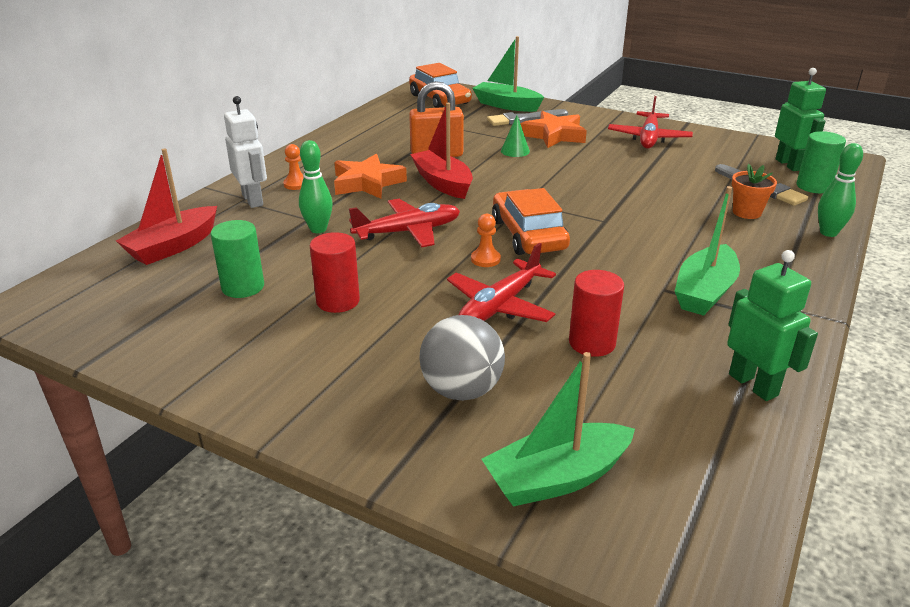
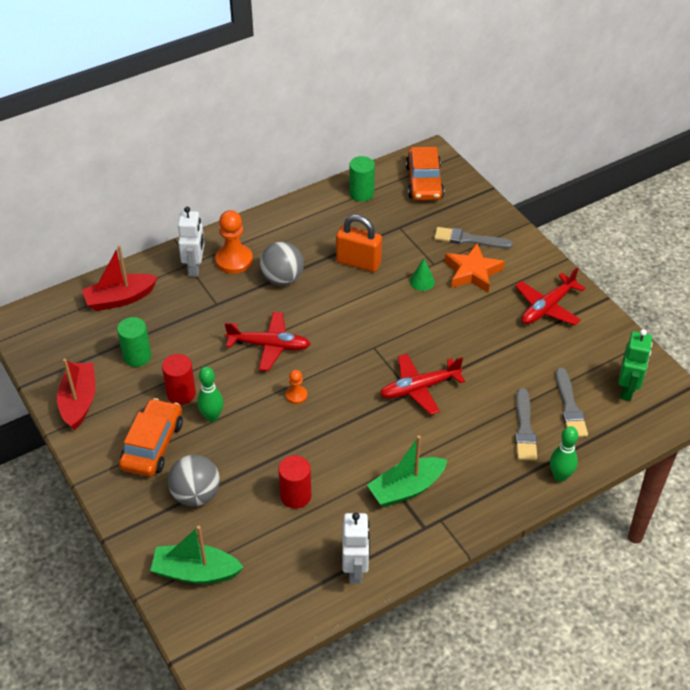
camera: 30 degrees right, 15 degrees up
orange pawn [283,144,304,190] -> orange pawn [215,210,253,274], size x1.91
green bowling pin [299,140,333,233] -> green bowling pin moved to [197,367,224,422]
orange star [334,154,407,199] -> grey ball [260,241,304,286]
red boat [410,103,473,199] -> red boat moved to [57,359,95,431]
red plane [447,243,556,322] -> red plane moved to [380,354,465,415]
green boat [472,36,544,112] -> none
orange car [492,188,570,255] -> orange car moved to [119,398,183,477]
green robot [727,250,818,401] -> white robot [342,513,370,584]
orange flower pot [732,164,777,219] -> grey brush [515,388,537,461]
green cylinder [796,131,846,193] -> green cylinder moved to [349,156,375,202]

